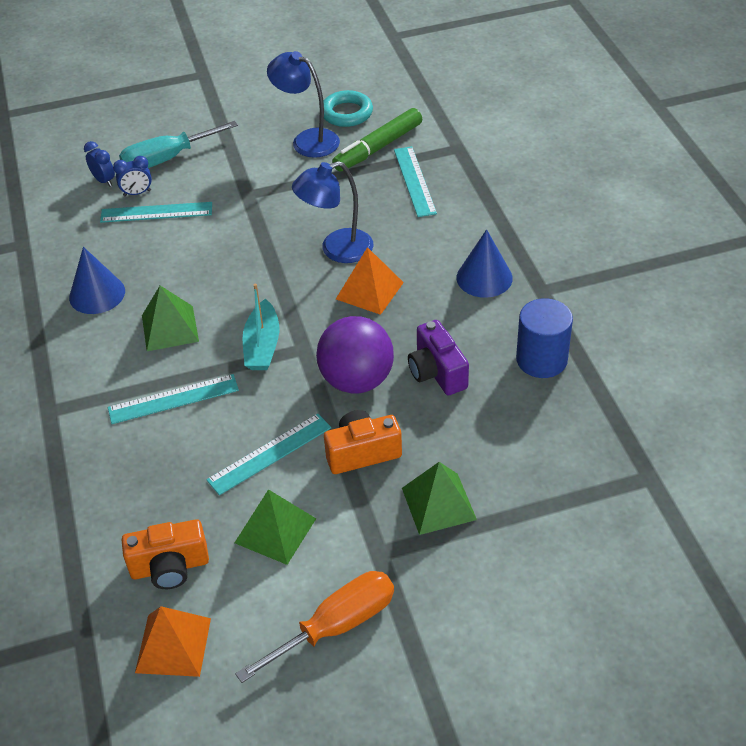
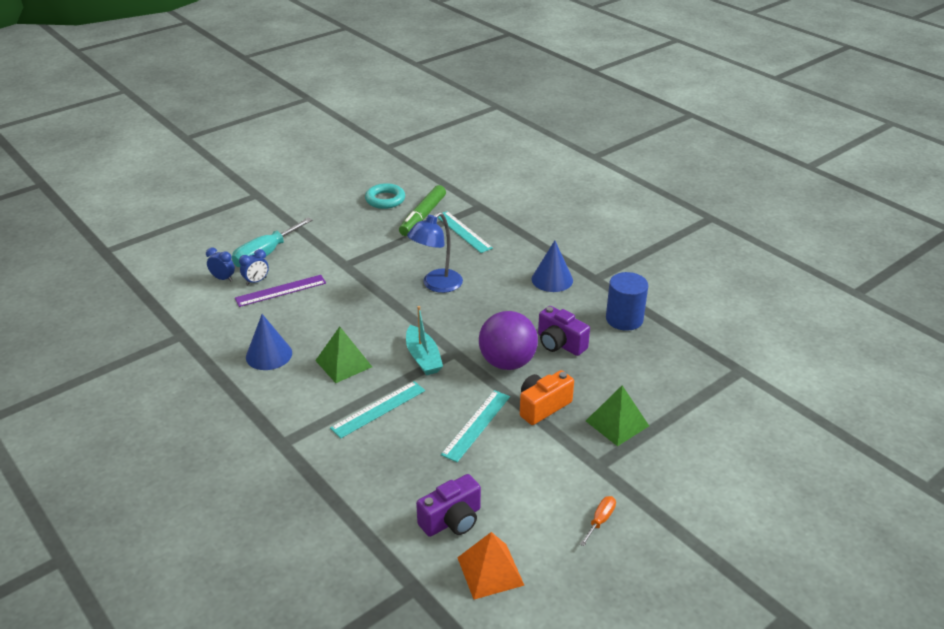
camera: 25 degrees left, 10 degrees down
turquoise ruler [100,202,212,223] -> purple ruler [235,275,326,307]
orange camera [122,519,209,589] -> purple camera [416,474,481,537]
green pyramid [235,489,316,565] -> none
orange screwdriver [235,571,394,683] -> orange screwdriver [580,496,616,546], size x0.49
blue lamp [267,51,340,158] -> none
orange pyramid [336,247,404,315] -> none

